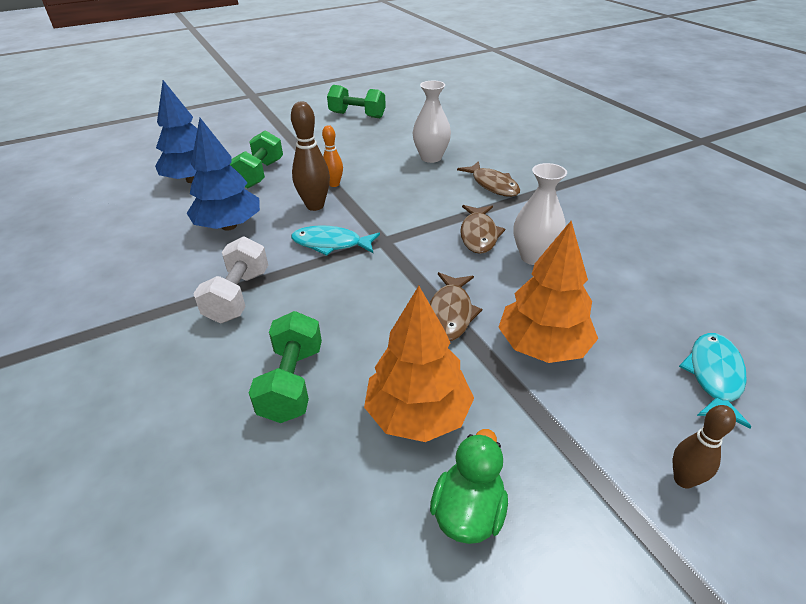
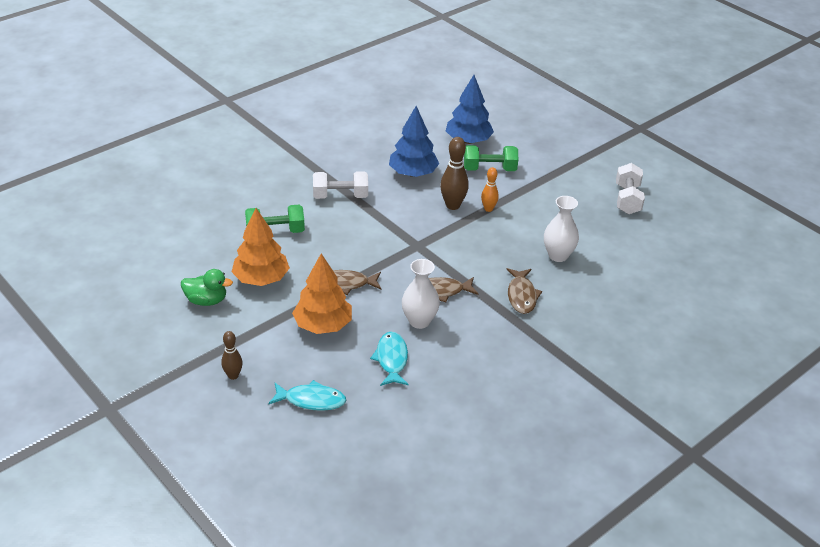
camera: 75 degrees right, 0 degrees up
turquoise fish [291,225,380,256] -> turquoise fish moved to [370,332,408,386]
green dumbbell [327,85,386,118] -> white dumbbell [616,163,645,214]
brown fish [457,161,520,197] -> brown fish turned 45 degrees counterclockwise [506,268,542,314]

